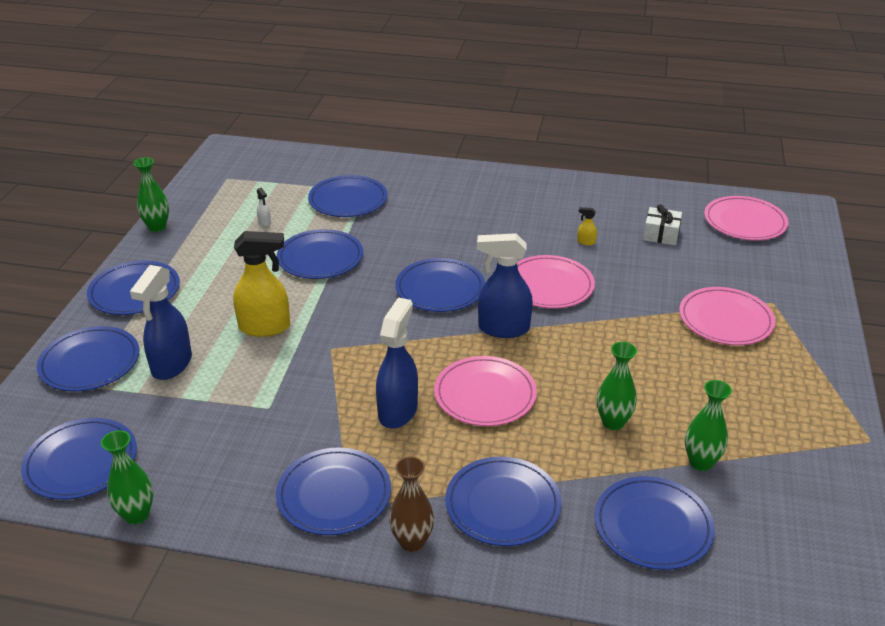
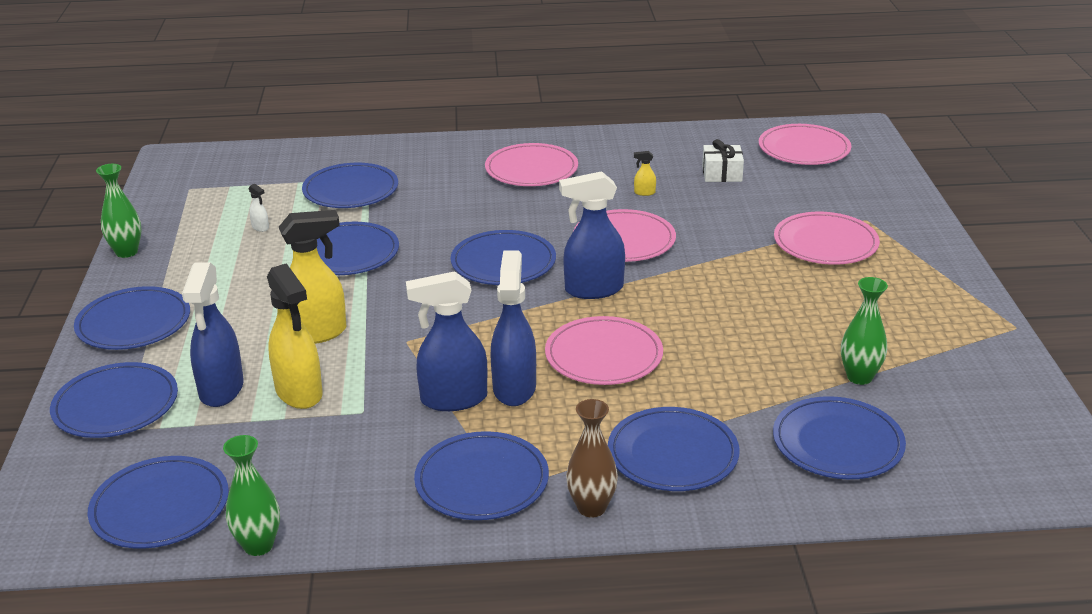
camera: 15 degrees left, 5 degrees down
green vase [597,342,637,430] -> none
none -> yellow spray bottle [267,263,323,409]
none -> blue spray bottle [406,271,487,411]
none -> pink plate [485,143,578,186]

